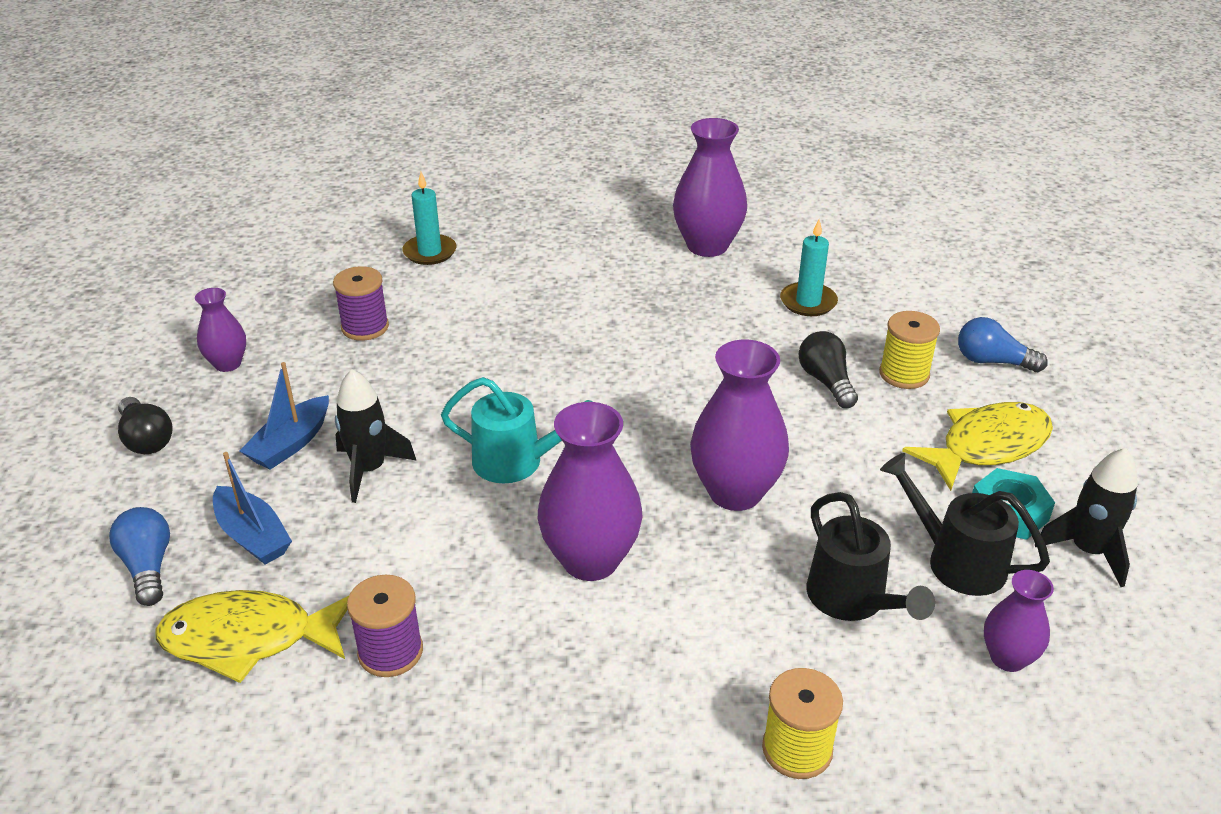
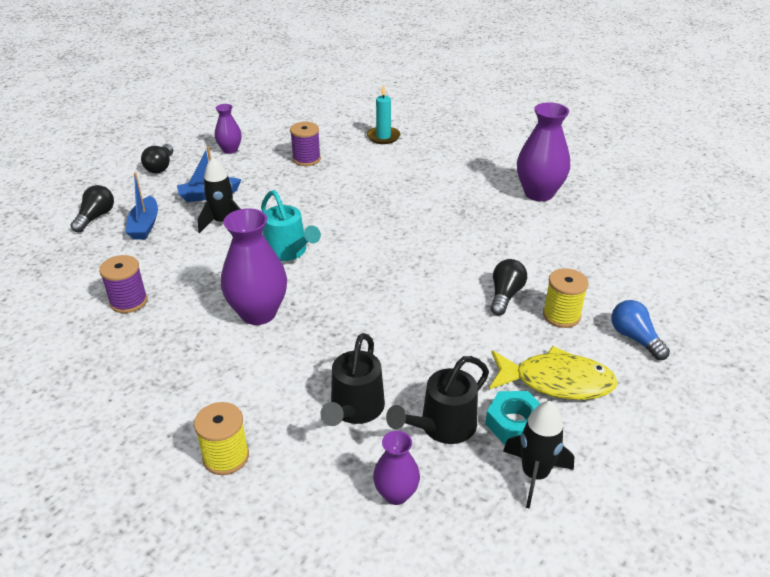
camera: 40 degrees right, 0 degrees up
blue light bulb [109,507,170,606] -> black light bulb [70,185,114,233]
yellow fish [156,590,349,683] -> none
purple vase [690,340,789,511] -> none
turquoise candle [780,219,838,316] -> none
black watering can [880,453,1050,596] -> black watering can turned 120 degrees counterclockwise [386,356,489,444]

